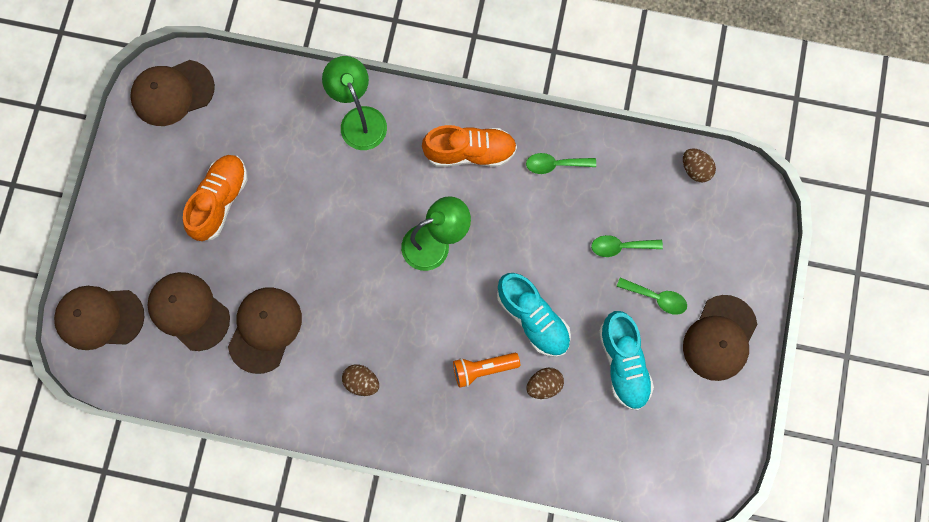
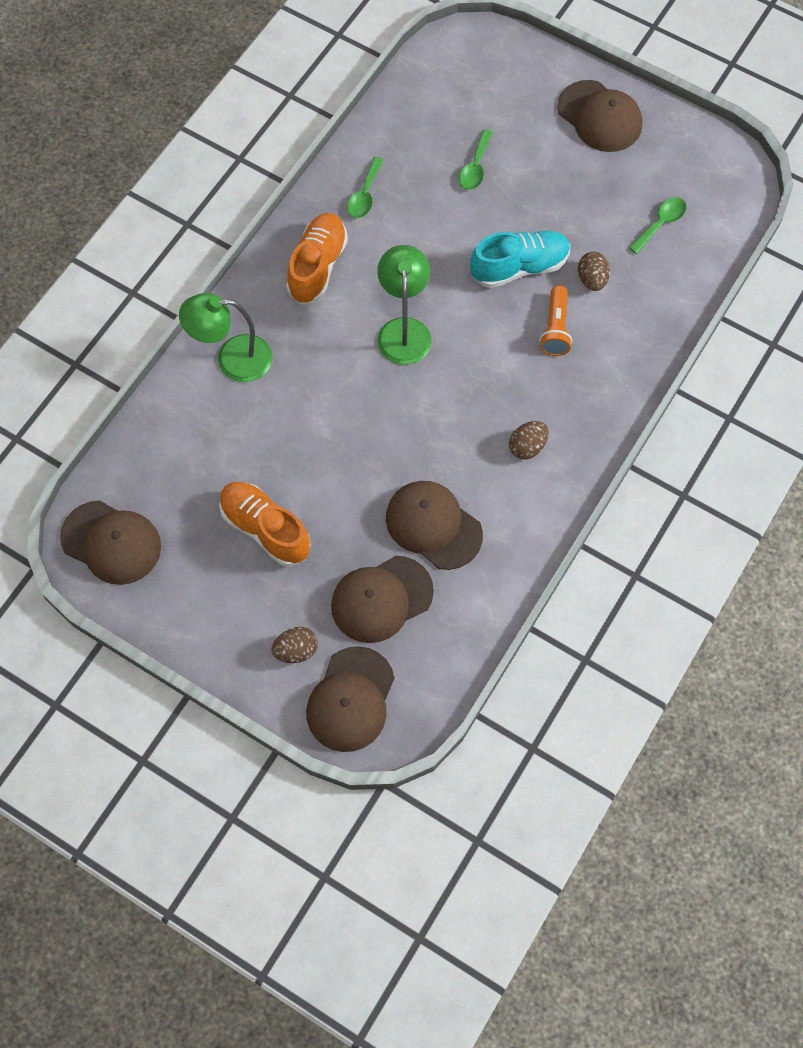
camera: 70 degrees left, 10 degrees down
brown cap [130,60,215,126] -> brown cap turned 60 degrees counterclockwise [60,500,161,585]
turquoise shoe [599,311,654,410] -> none
green spoon [616,278,687,315] -> green spoon moved to [629,197,686,254]
brown egg [683,148,716,182] -> brown egg moved to [271,627,318,663]

